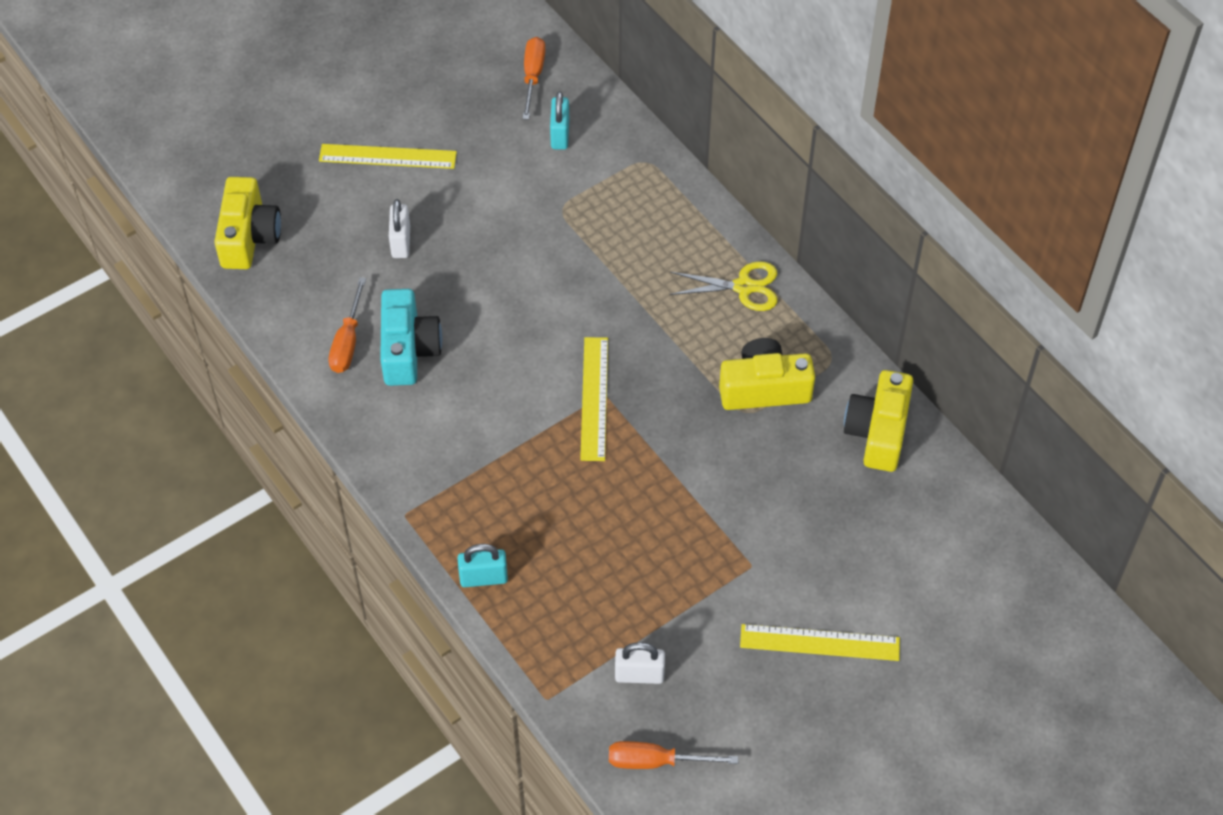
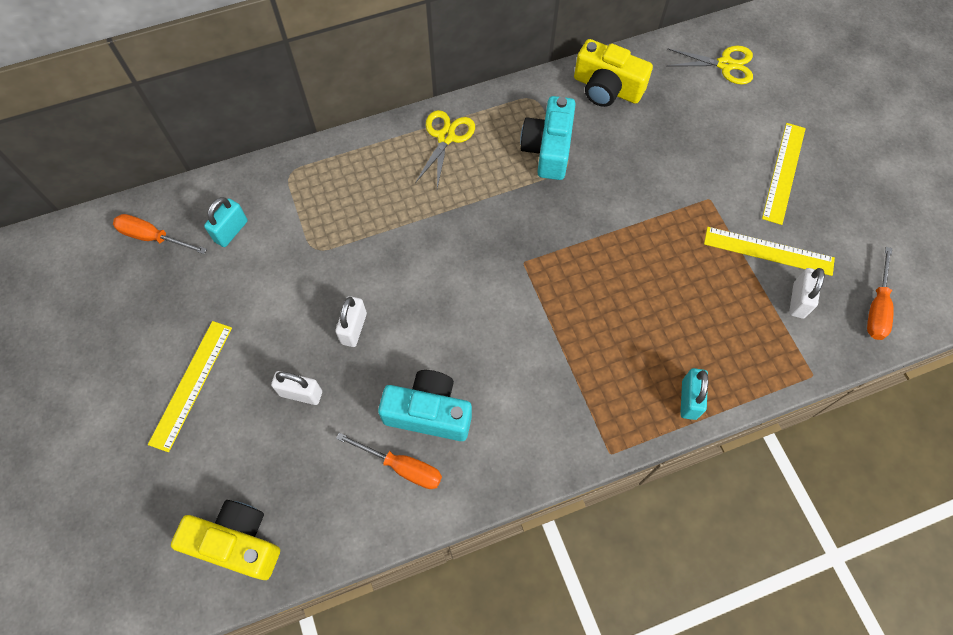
camera: 75 degrees left, 10 degrees up
turquoise padlock [550,91,569,150] -> turquoise padlock turned 75 degrees counterclockwise [204,197,248,247]
yellow ruler [580,337,608,461] -> yellow ruler moved to [704,227,835,276]
yellow camera [719,338,815,410] -> turquoise camera [520,96,576,180]
none -> white padlock [335,296,367,347]
none -> yellow scissors [667,46,753,84]

